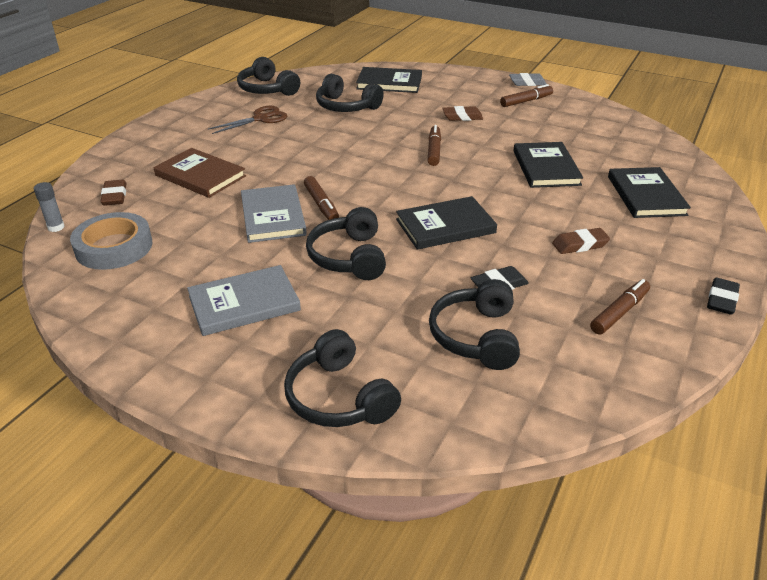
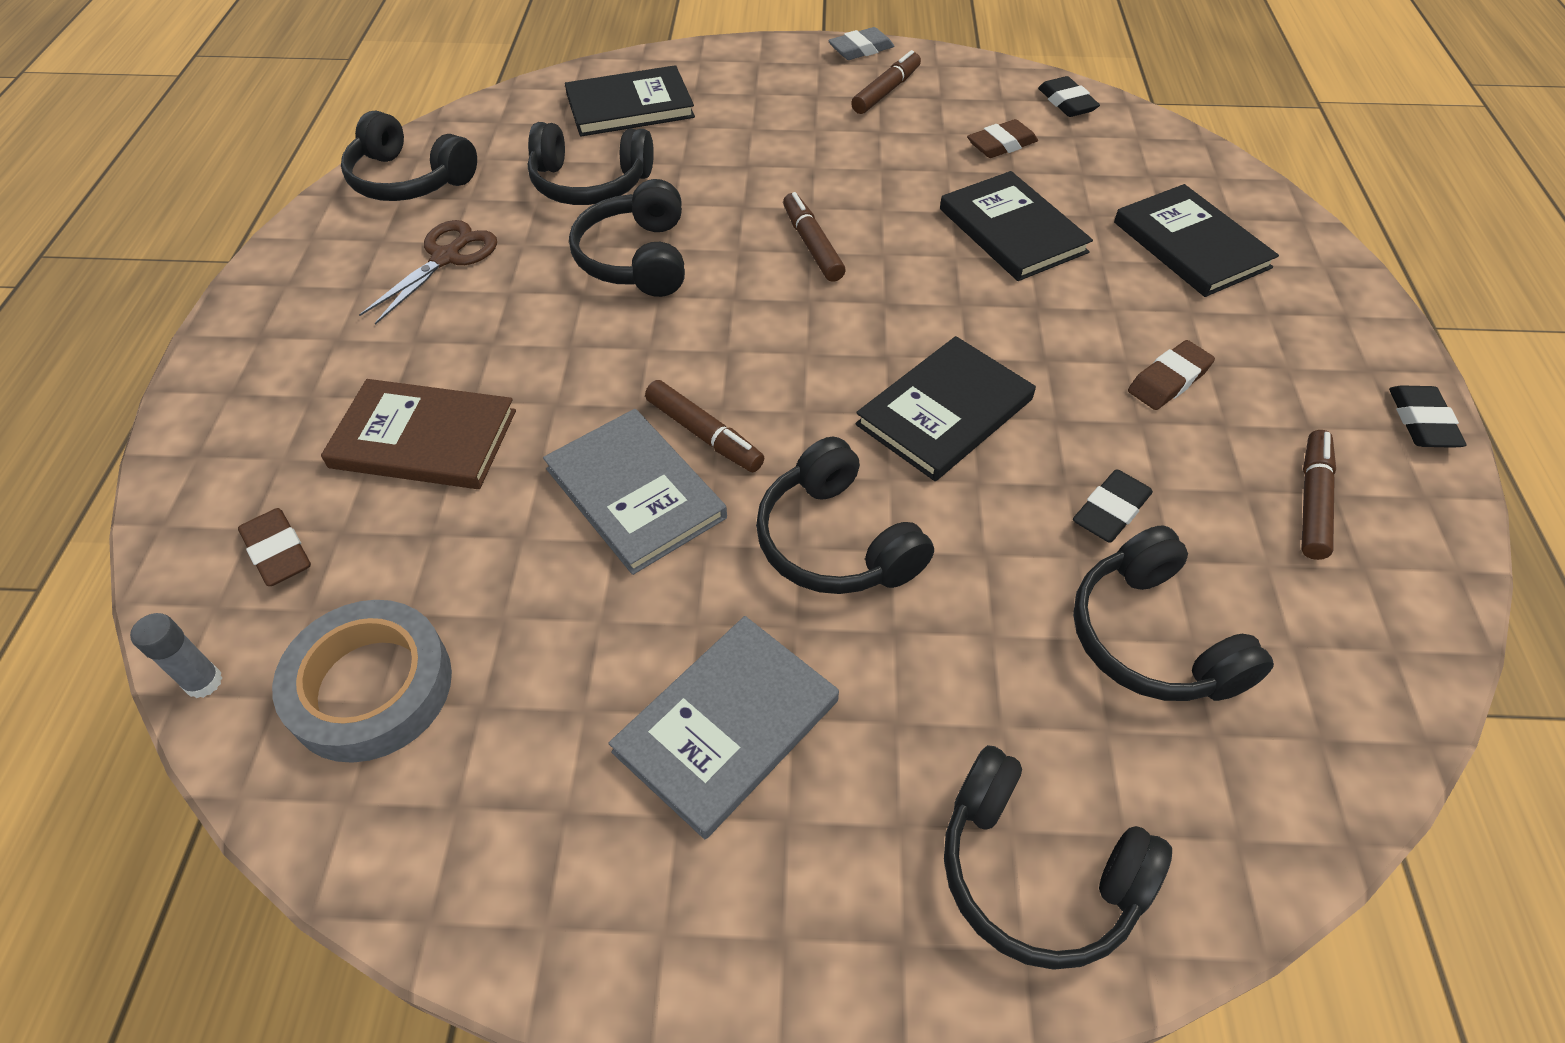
camera: 25 degrees left, 15 degrees up
brown eraser [442,106,483,121] -> brown eraser moved to [967,119,1038,158]
none -> black headphones [569,179,685,297]
none -> black eraser [1038,76,1100,117]

